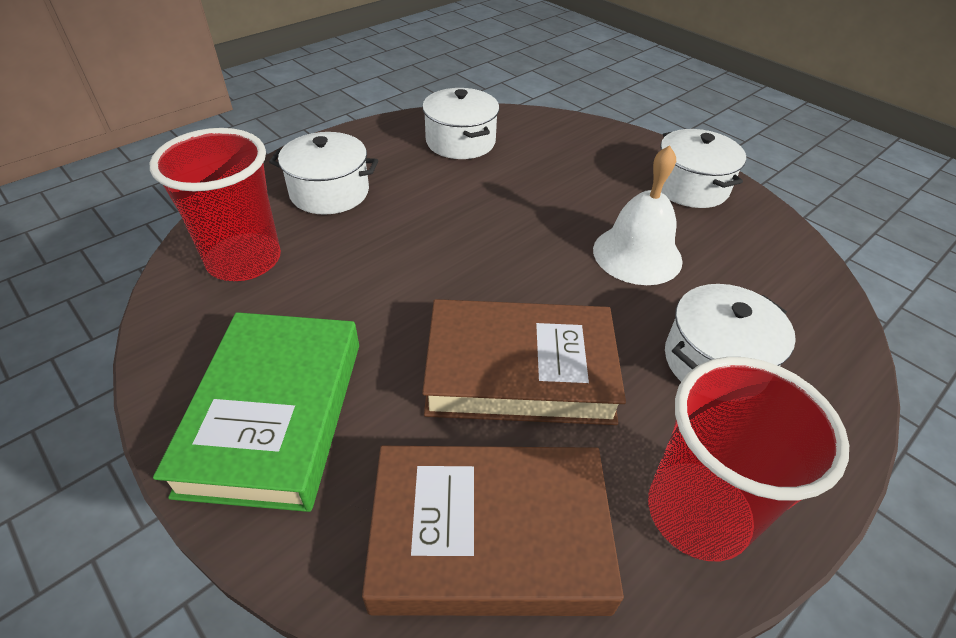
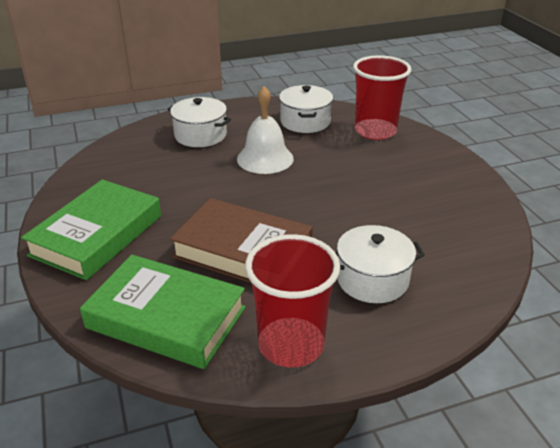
camera: 25 degrees right, 10 degrees down
red cup [150,128,281,281] -> red cup moved to [353,55,412,140]
brown book [362,446,624,616] -> green book [80,255,246,369]
white bell [593,145,683,285] -> white bell moved to [237,86,294,174]
white pot [660,129,746,208] -> none

